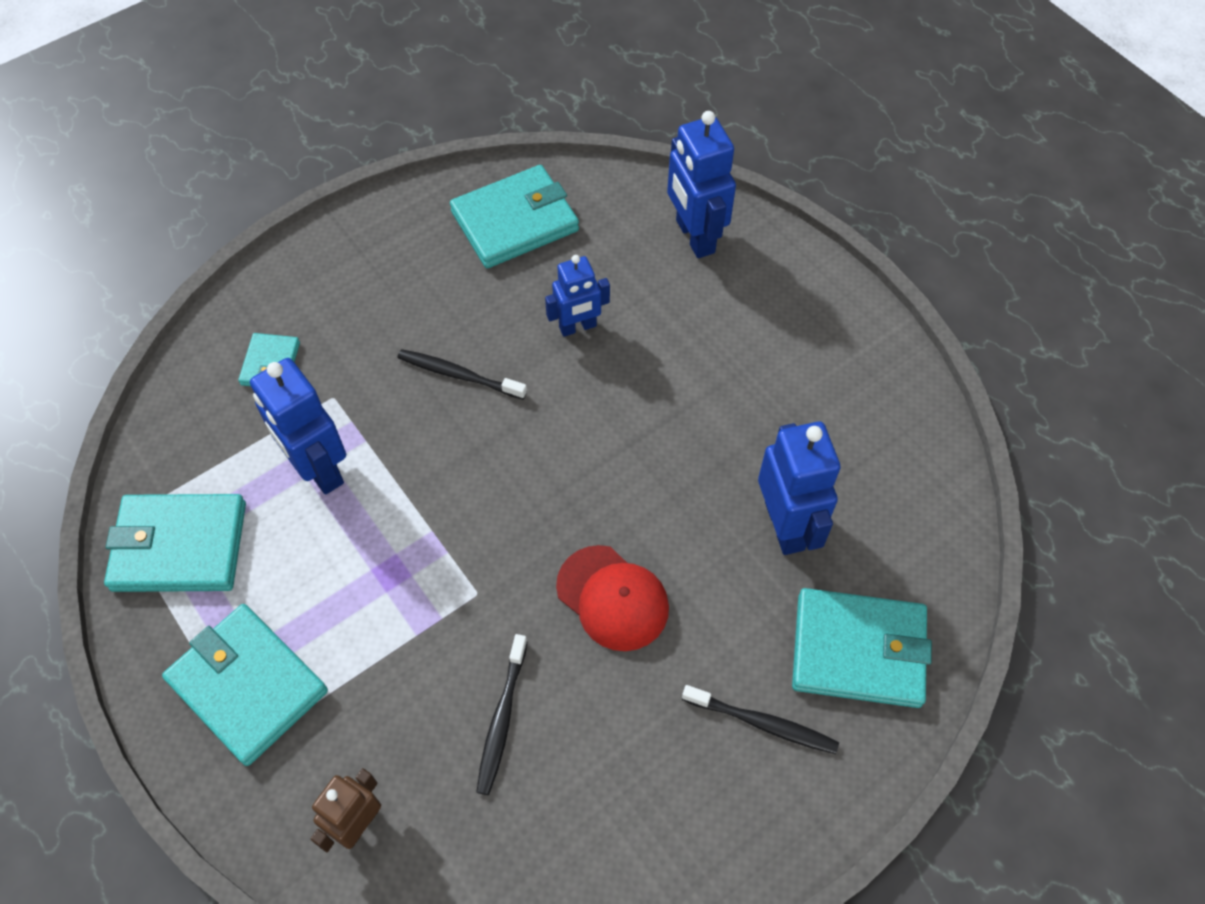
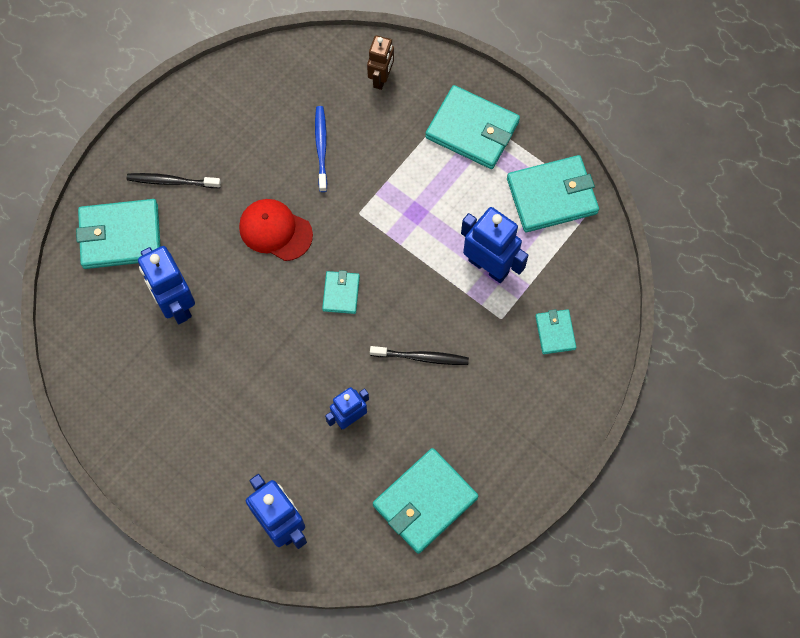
camera: 165 degrees right, 10 degrees up
black toothbrush [477,634,528,795] -> blue toothbrush [315,106,327,192]
none -> turquoise wallet [322,270,360,314]

